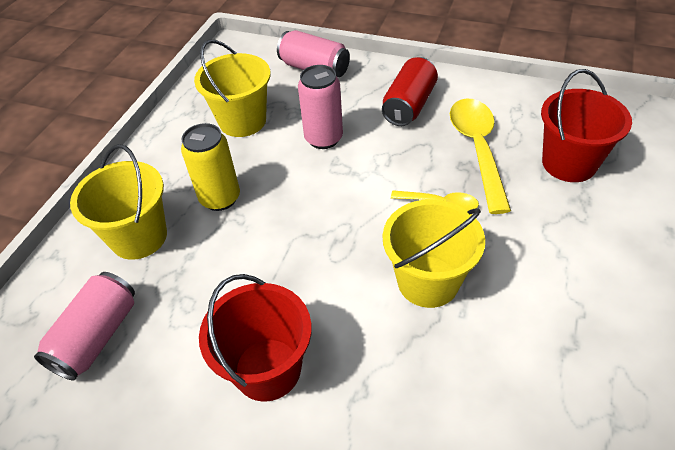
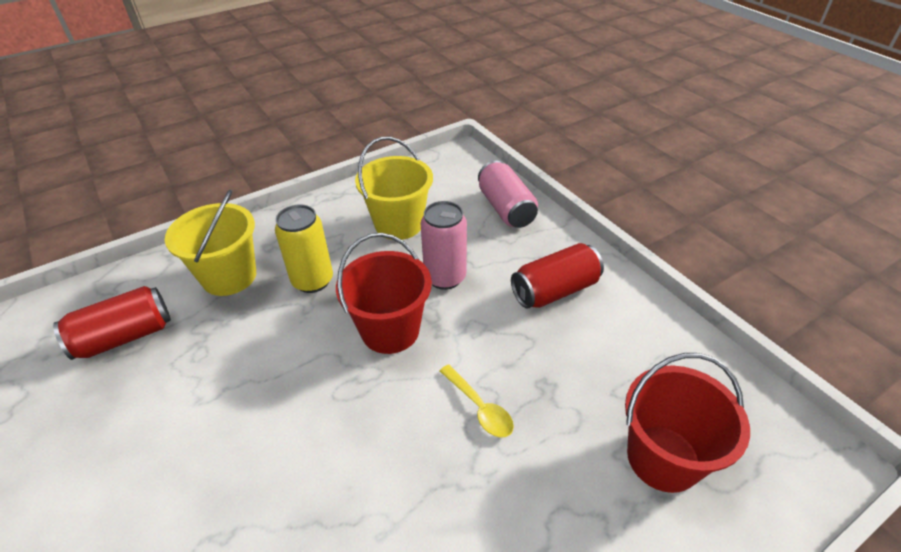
camera: 35 degrees right, 5 degrees down
pink can [34,272,135,380] -> red can [53,286,171,360]
red bucket [199,274,312,402] -> red bucket moved to [336,233,432,354]
yellow bucket [383,199,485,308] -> none
yellow spoon [450,99,511,214] -> none

